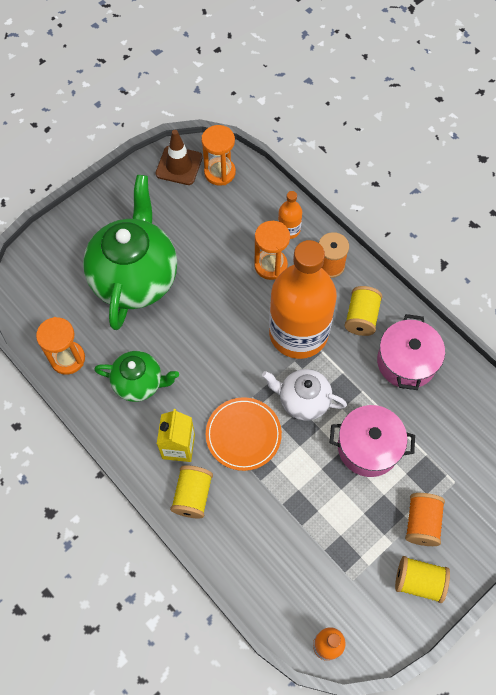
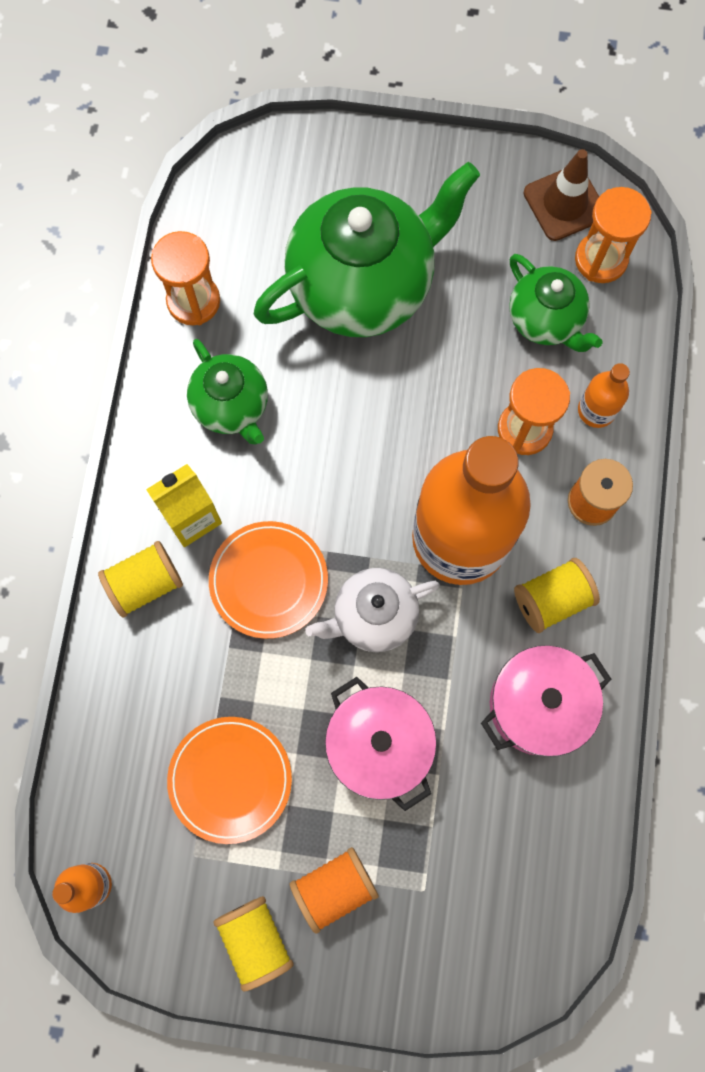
camera: 50 degrees right, 10 degrees up
white teapot [262,369,347,421] -> white teapot turned 90 degrees counterclockwise [305,568,440,652]
none -> orange plate [167,717,292,844]
none -> green teapot [509,254,602,352]

